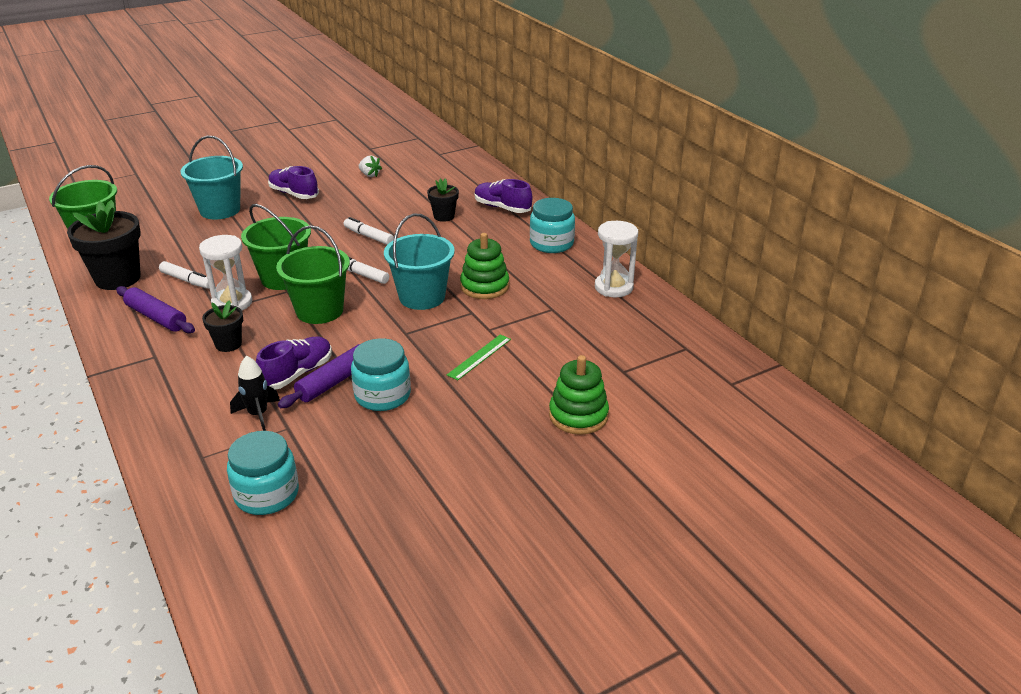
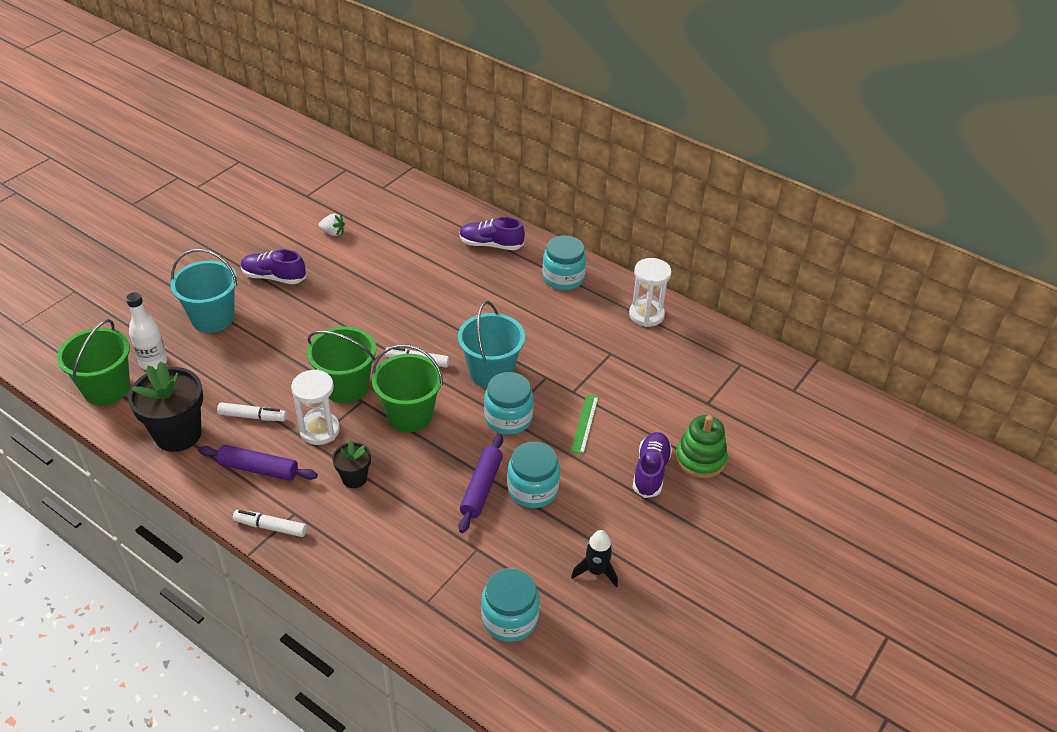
camera: 25 degrees left, 10 degrees up
black rocket [230,356,280,431] -> black rocket moved to [571,530,618,588]
purple shoe [256,337,332,389] -> purple shoe moved to [633,432,672,498]
white marker [344,217,394,245] -> white marker moved to [233,510,307,537]
black flower pot [427,178,459,222] -> none
green stacking toy [460,233,509,299] -> none
none -> white bottle [126,292,167,370]
none -> turquoise jar [484,372,534,435]

